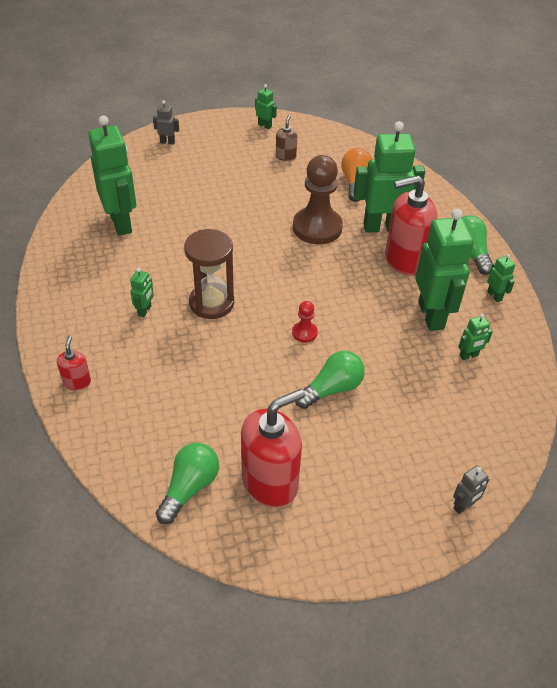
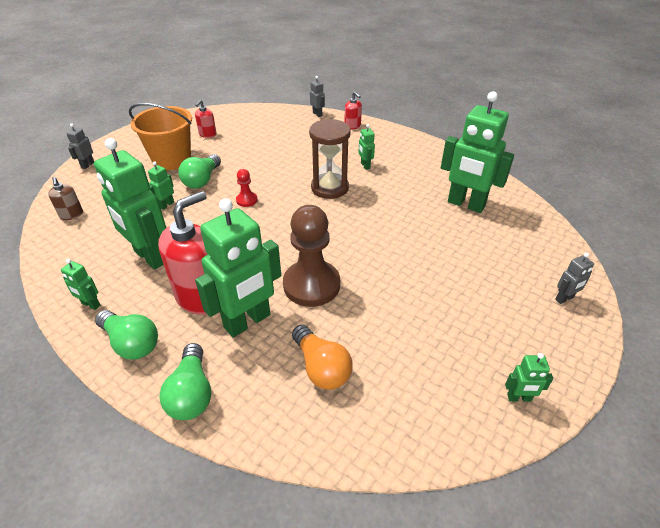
camera: 145 degrees right, 5 degrees down
green light bulb [156,443,219,524] -> green light bulb moved to [159,343,211,420]
red soap dispenser [241,389,305,507] -> red soap dispenser [195,100,216,138], size x0.47
brown soap dispenser [276,115,297,161] -> brown soap dispenser moved to [48,177,83,220]
green robot [458,314,493,360] -> green robot moved to [148,161,174,210]
none -> orange bucket [129,103,192,170]
none -> grey robot [310,76,325,117]

